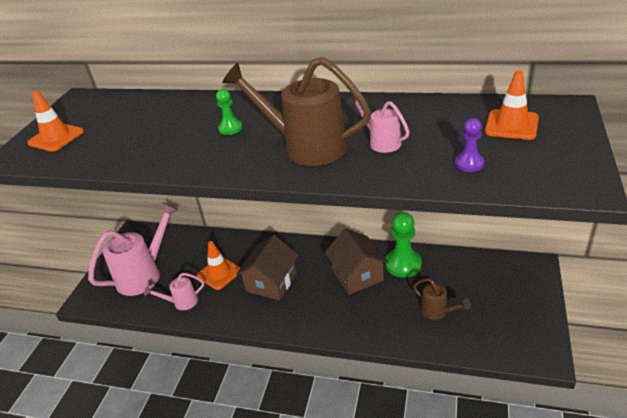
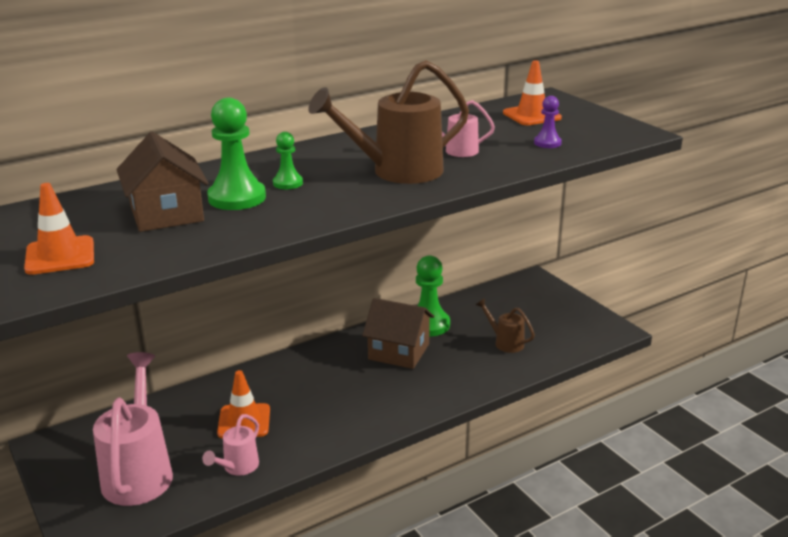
camera: 50 degrees left, 10 degrees down
brown house [236,235,299,300] -> brown house moved to [116,132,208,232]
brown watering can [413,278,471,320] -> brown watering can turned 135 degrees counterclockwise [476,298,535,353]
none -> green pawn [207,98,266,210]

